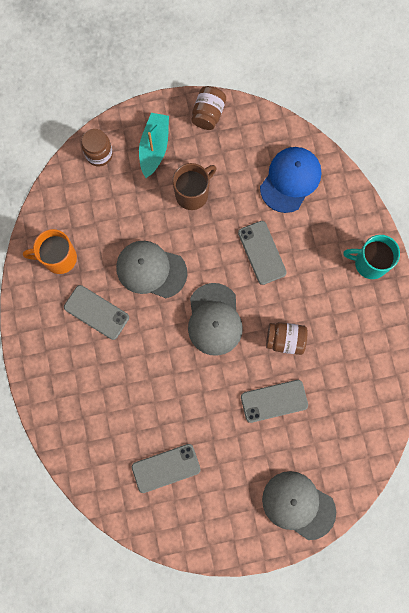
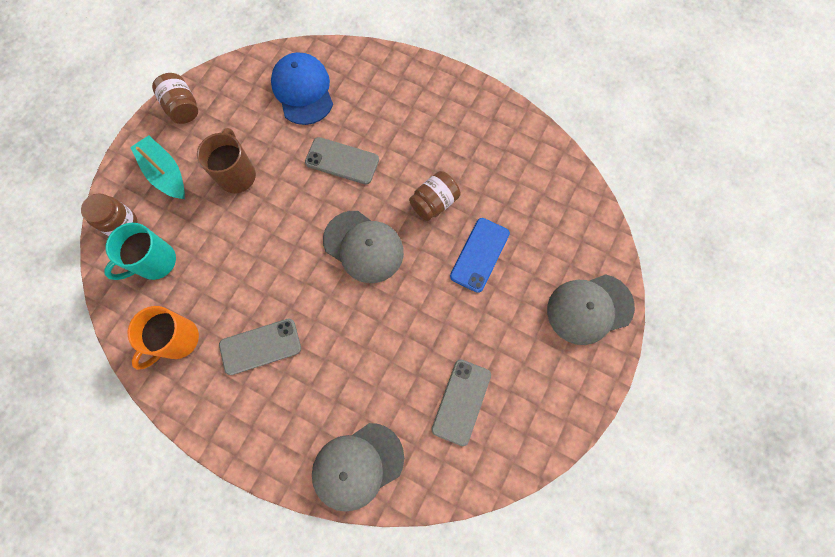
camera: 50 degrees left, 5 degrees down
grey cap [116,241,187,298] -> grey cap moved to [312,423,404,512]
grey phone [241,380,308,423] -> blue phone [450,218,510,293]
turquoise mug [343,235,400,279] -> turquoise mug moved to [104,223,176,280]

